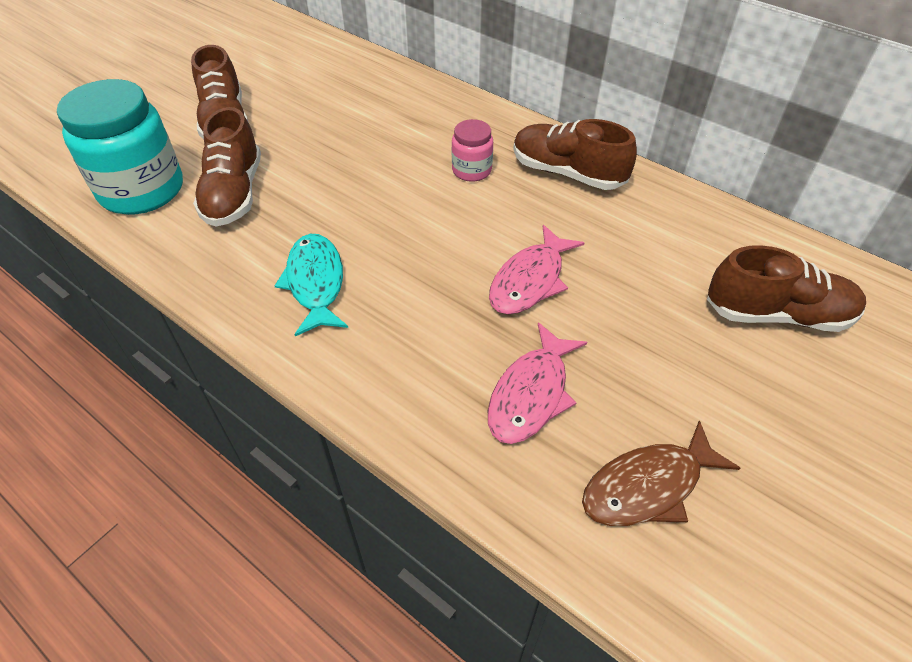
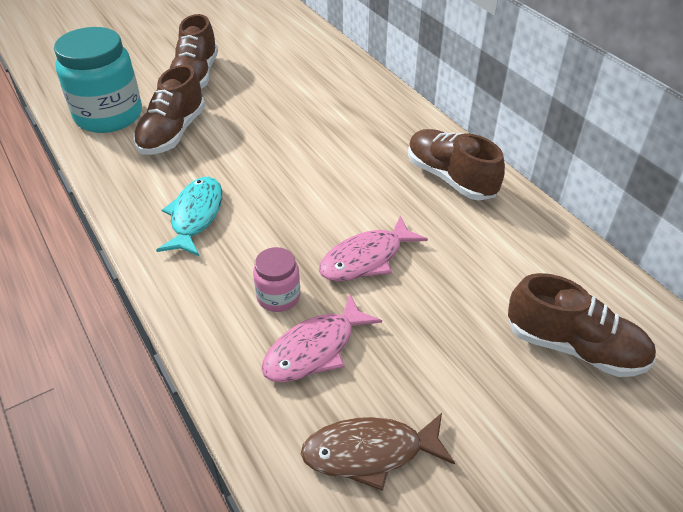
camera: 20 degrees right, 5 degrees down
pink jar [452,119,493,182] -> pink jar moved to [253,247,300,312]

